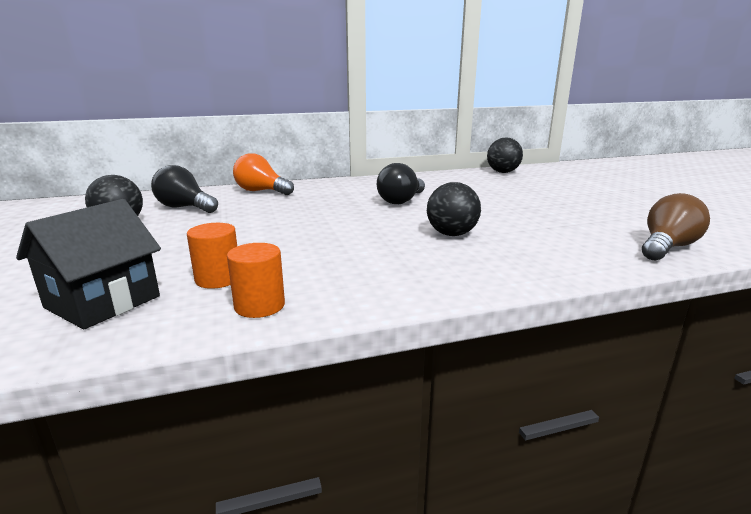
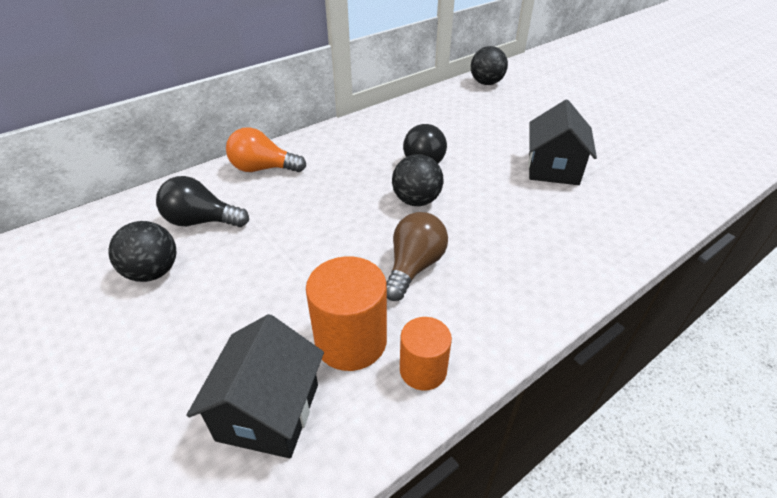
camera: 20 degrees left, 20 degrees up
orange cylinder [187,223,237,289] -> orange cylinder [306,256,387,371], size x1.59
black ball [427,182,481,236] -> black ball moved to [392,154,444,206]
brown light bulb [642,193,710,260] -> brown light bulb moved to [386,212,448,301]
none -> black house [528,100,597,185]

